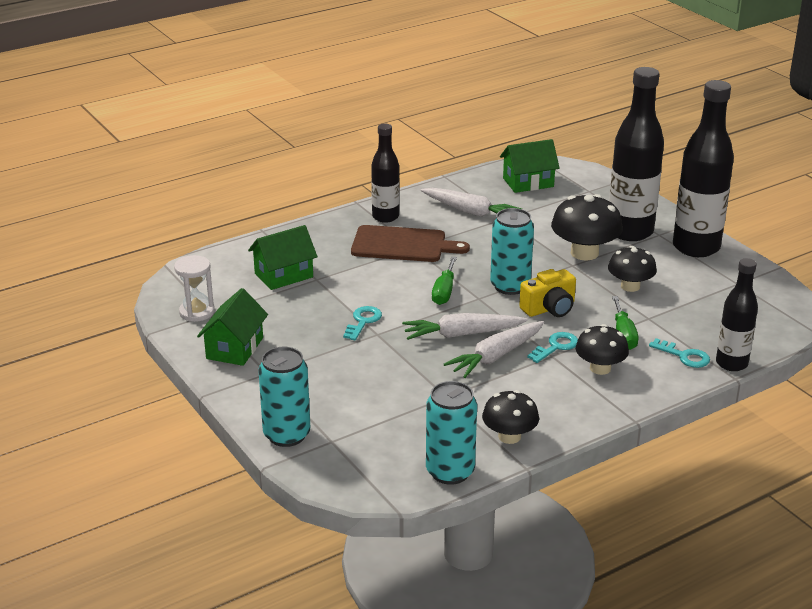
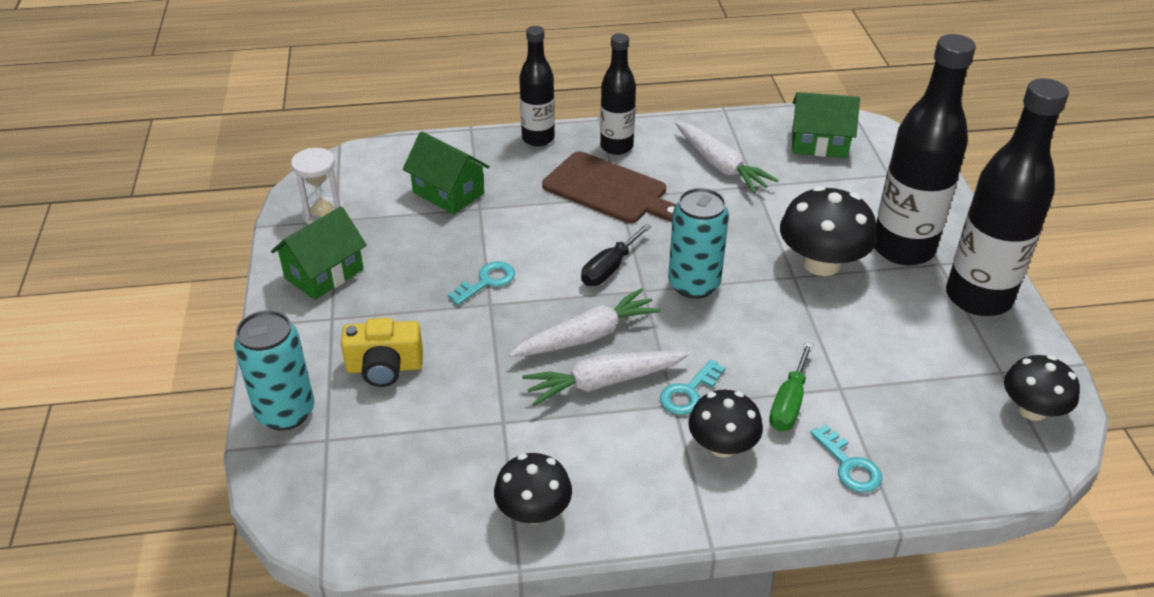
camera: 25 degrees right, 10 degrees up
green house [248,225,317,290] -> green house turned 45 degrees clockwise [403,131,490,214]
white carrot [402,313,528,340] -> white carrot turned 135 degrees clockwise [509,288,662,357]
turquoise can [426,381,477,485] -> none
green screwdriver [432,257,457,305] -> black screwdriver [581,224,651,286]
yellow camera [519,269,576,317] -> yellow camera moved to [341,318,423,387]
turquoise key [527,332,578,363] -> turquoise key turned 150 degrees clockwise [660,359,725,415]
black mushroom [608,246,657,292] -> black mushroom moved to [1004,355,1080,421]
black bottle [716,258,758,371] -> black bottle moved to [519,26,555,146]

